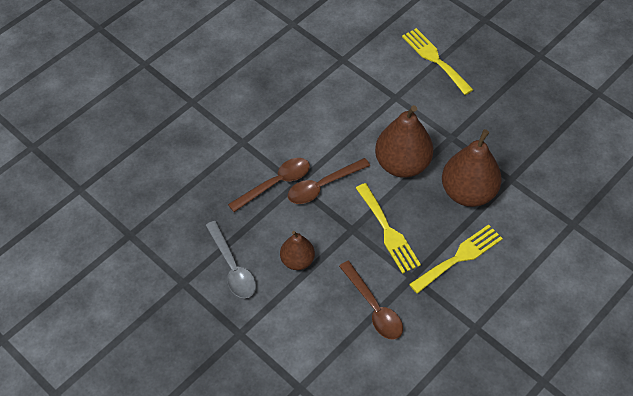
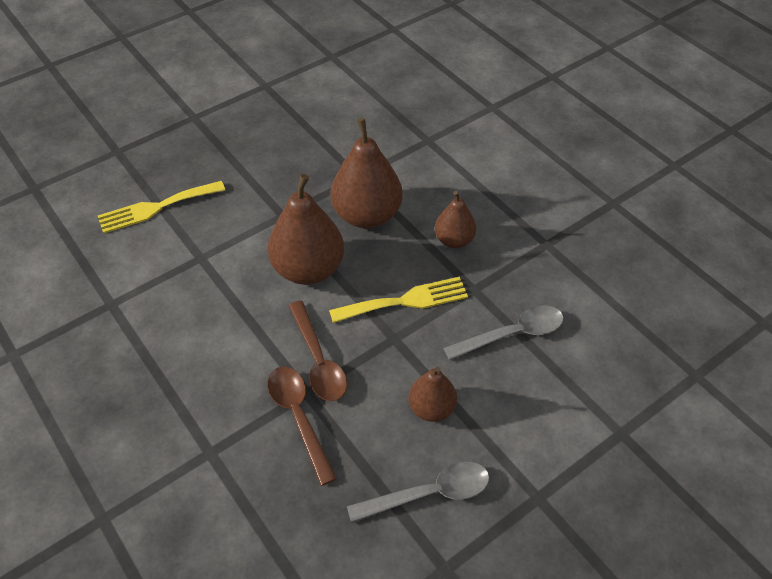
camera: 80 degrees left, 5 degrees down
brown spoon [339,261,403,340] -> grey spoon [443,306,564,360]
yellow fork [409,225,503,294] -> brown pear [435,191,476,248]

